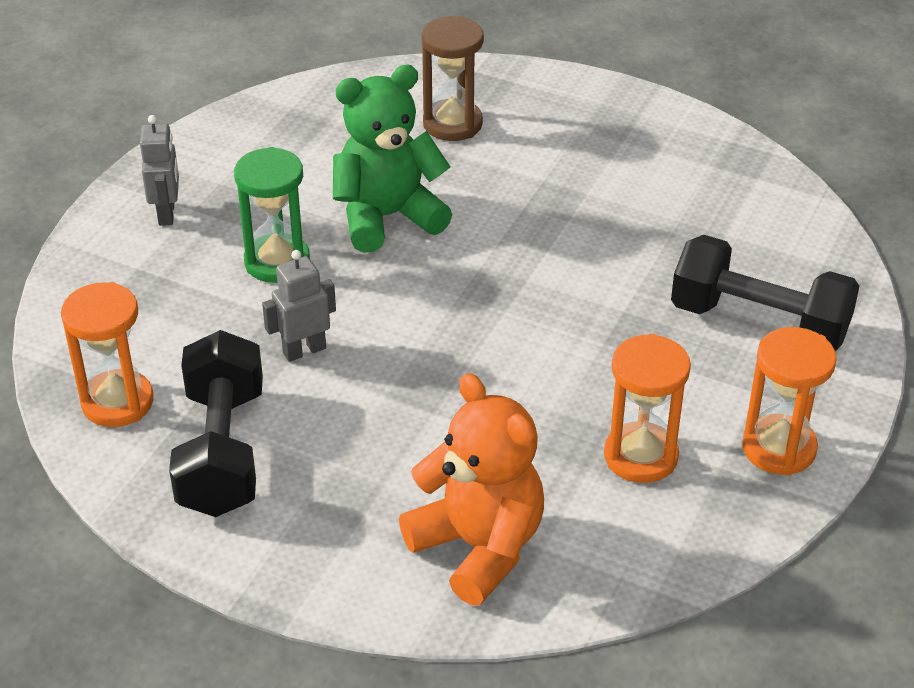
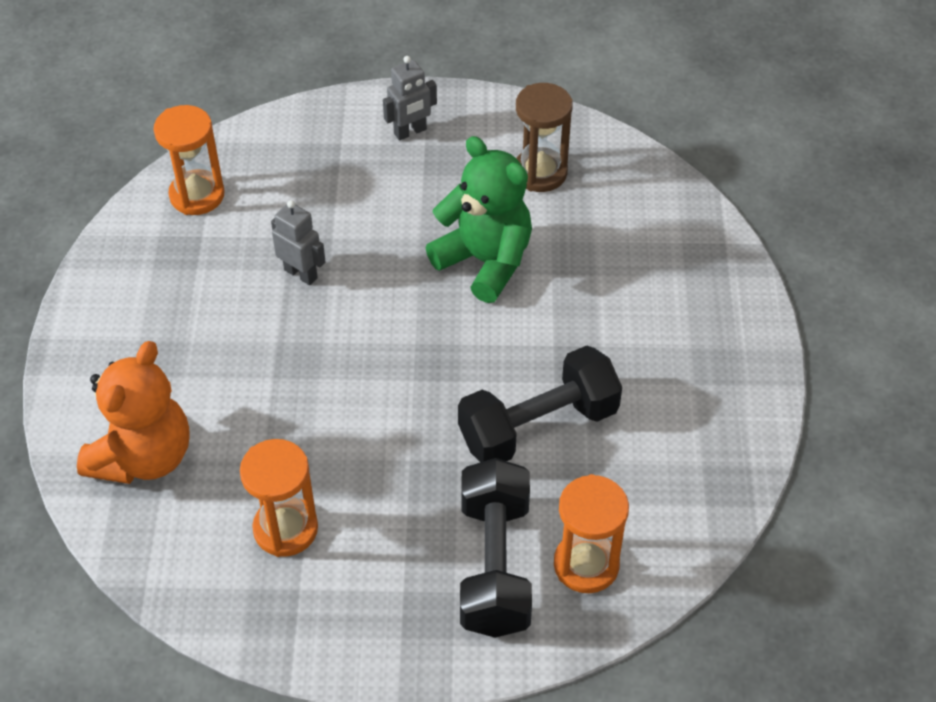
camera: 65 degrees right, 10 degrees up
black dumbbell [169,330,263,517] -> black dumbbell moved to [458,345,622,462]
green hourglass [234,147,310,283] -> none
brown hourglass [422,16,484,141] -> brown hourglass moved to [516,83,573,192]
orange hourglass [742,327,837,476] -> orange hourglass moved to [554,474,629,593]

